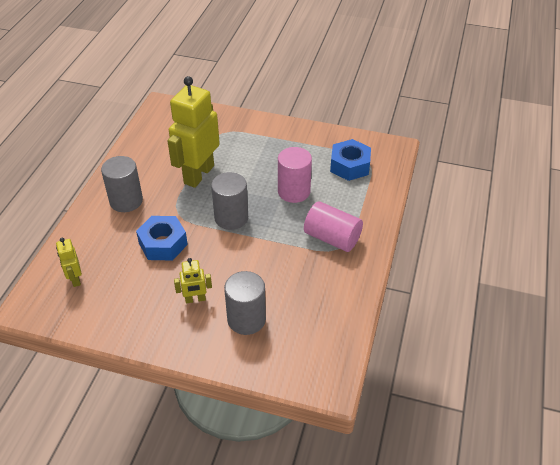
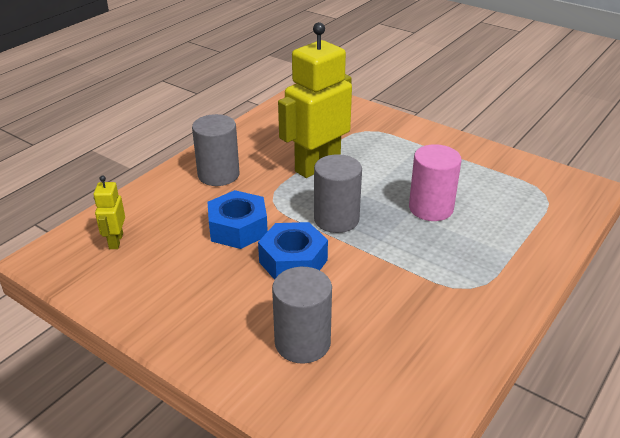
camera: 20 degrees right, 10 degrees down
yellow robot [174,258,212,303] -> none
pink cylinder [304,201,363,252] -> none
blue nut [330,139,371,181] -> blue nut moved to [258,222,328,280]

